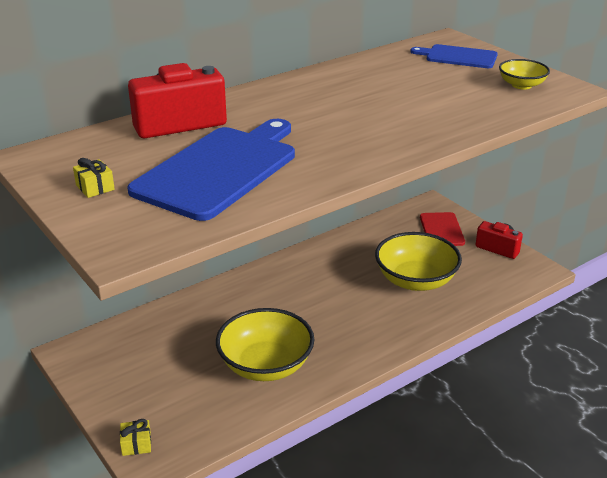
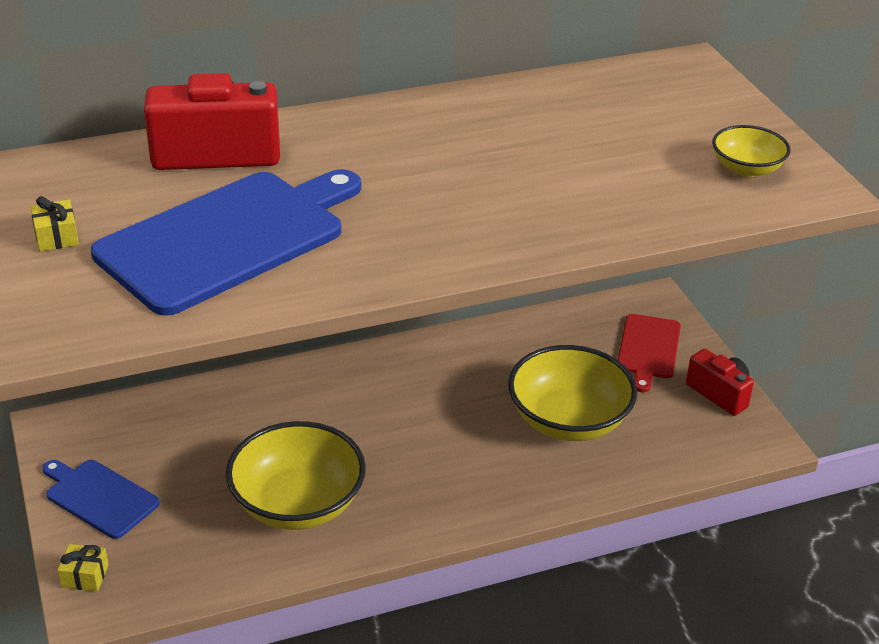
camera: 15 degrees right, 5 degrees up
blue cutting board [410,44,498,68] -> blue cutting board moved to [42,460,160,539]

